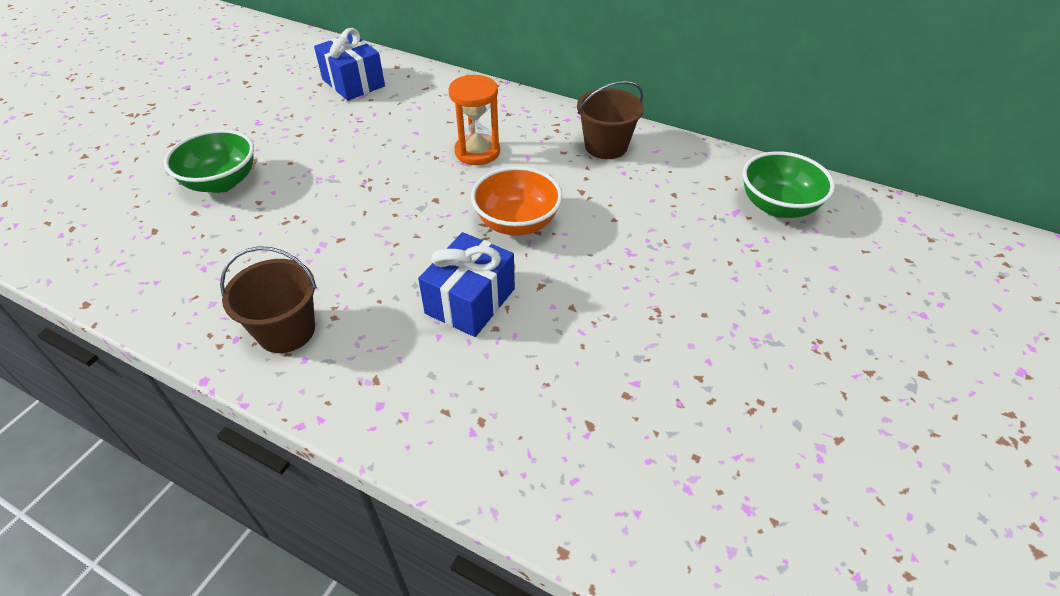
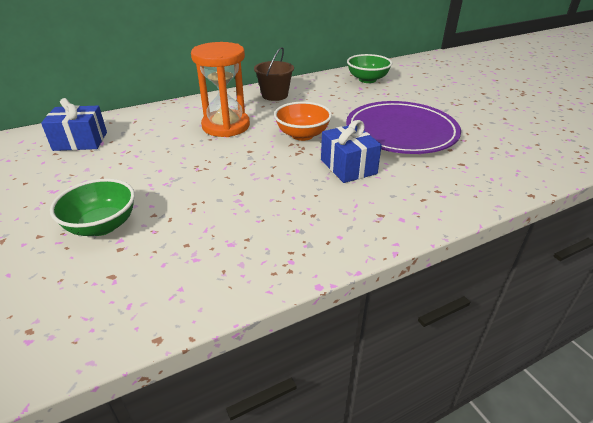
camera: 55 degrees left, 10 degrees down
brown bucket [220,246,317,353] -> none
orange hourglass [448,75,500,165] -> orange hourglass [191,42,250,137], size x1.51
none -> purple plate [346,101,461,154]

